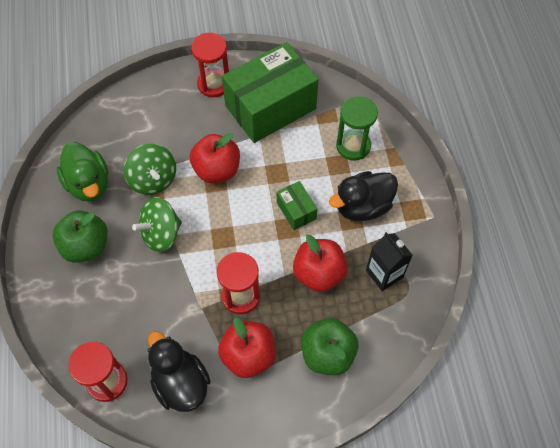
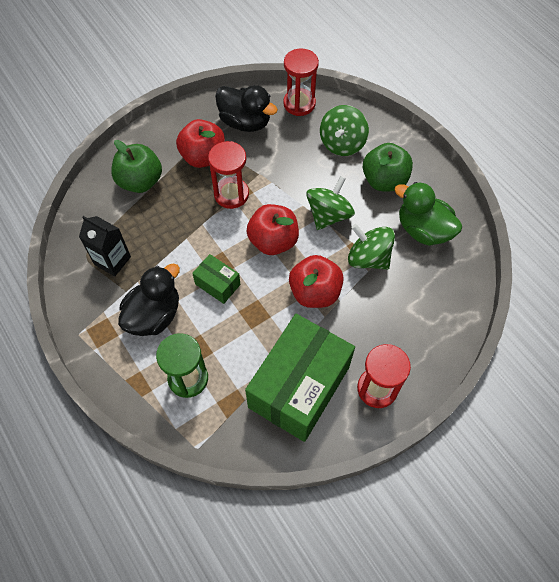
camera: 155 degrees right, 0 degrees up
red apple [293,235,348,292] -> red apple moved to [247,204,299,255]
none -> green spinning top [320,105,369,156]

